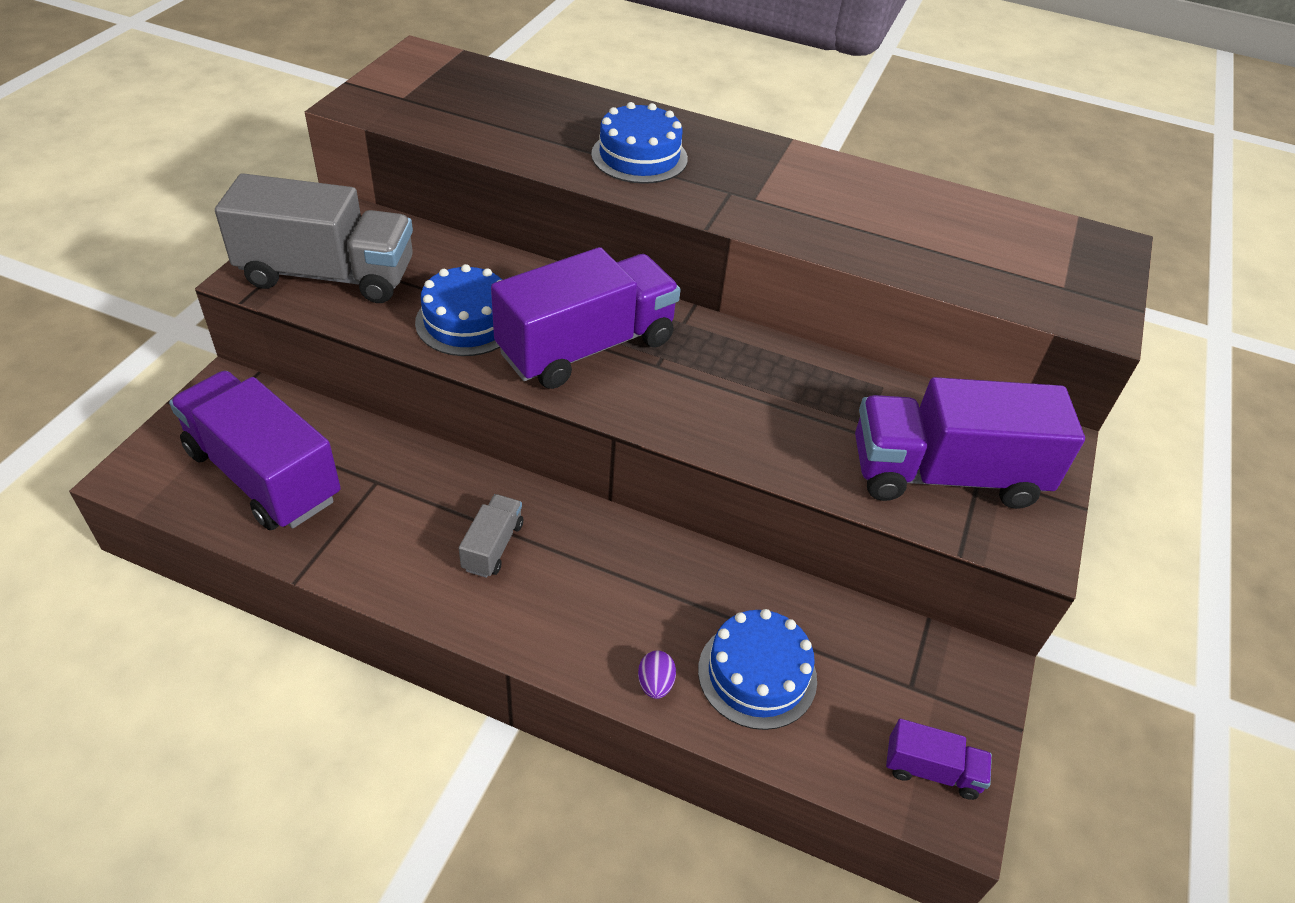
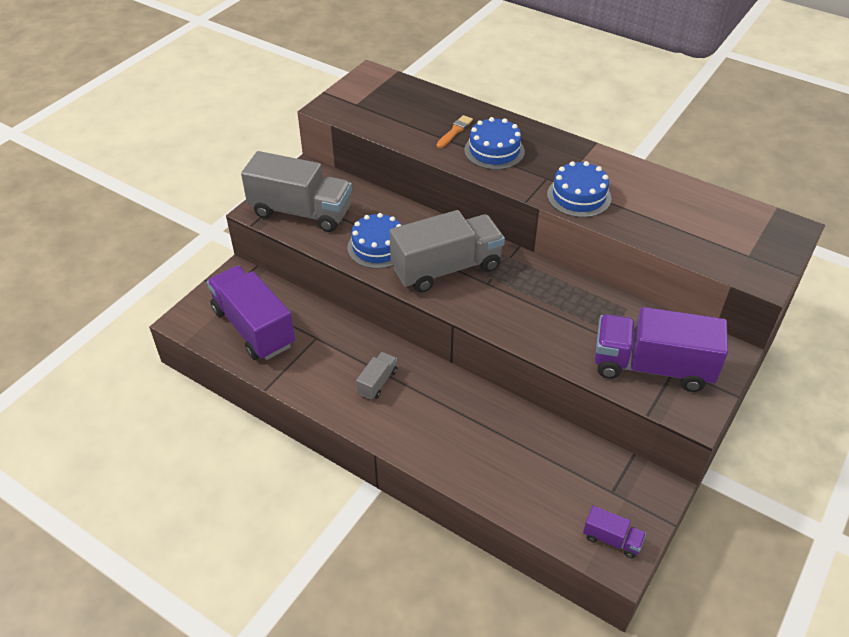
camera: 15 degrees right, 0 degrees up
purple truck [491,247,681,389] -> grey truck [389,210,505,293]
purple egg [638,651,676,699] -> none
blue cake [698,609,817,730] -> blue cake moved to [547,161,612,218]
none -> orange brush [437,115,473,148]

